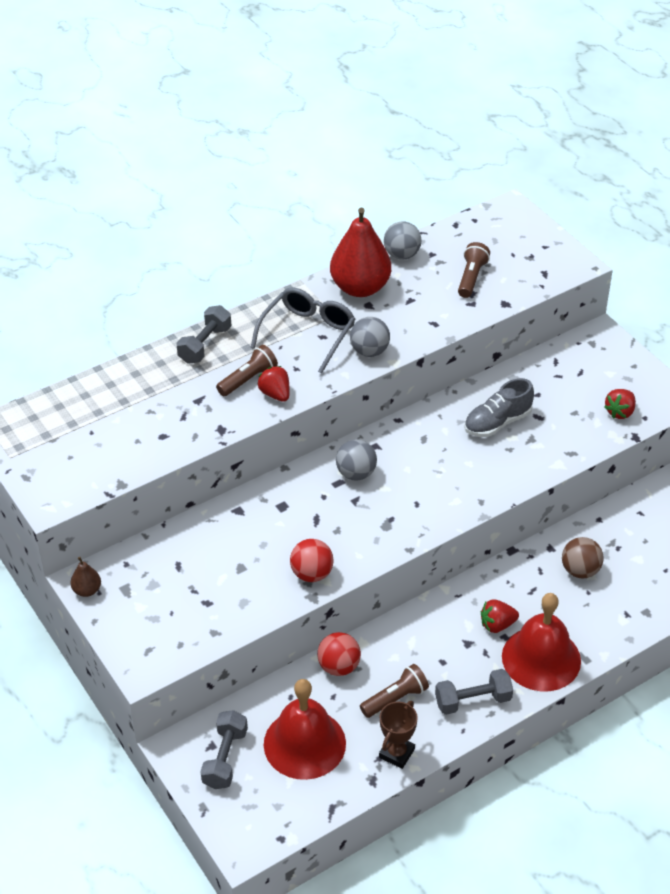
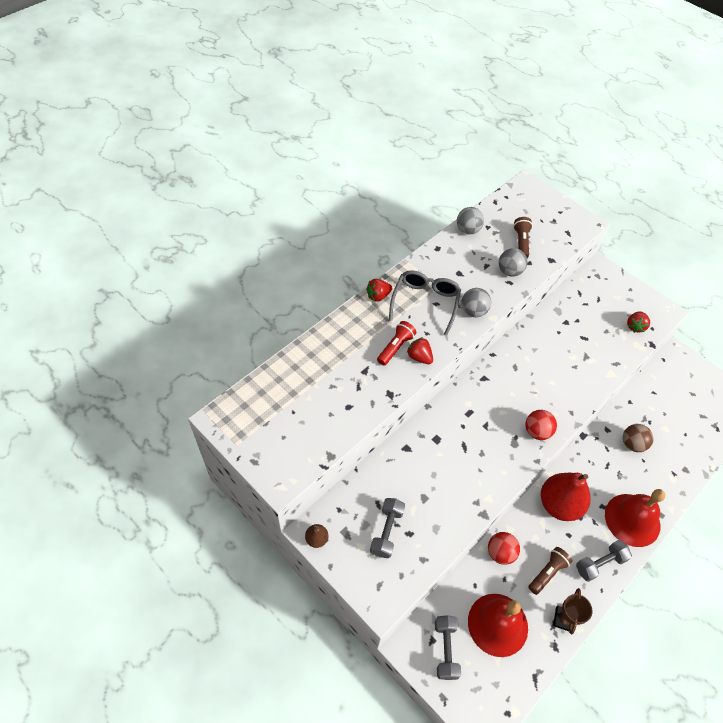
camera: 15 degrees left, 10 degrees up
grey dumbbell [177,305,231,364] -> grey dumbbell moved to [370,498,405,558]
brown flashlight [216,345,278,396] -> red flashlight [377,321,416,366]
red ball [290,539,334,582] -> red ball moved to [525,410,557,440]
red pear [330,207,391,297] -> red pear moved to [541,473,591,521]
grey ball [336,439,377,481] -> grey ball moved to [499,248,527,277]
grey shoe [464,378,534,437] -> none
red strawberry [481,599,519,633] -> red strawberry moved to [366,279,392,302]

